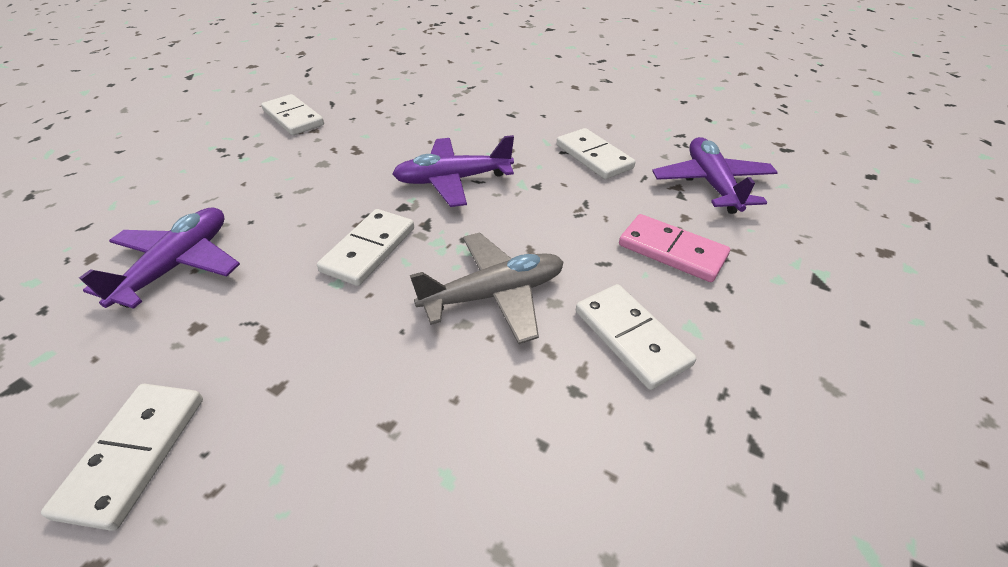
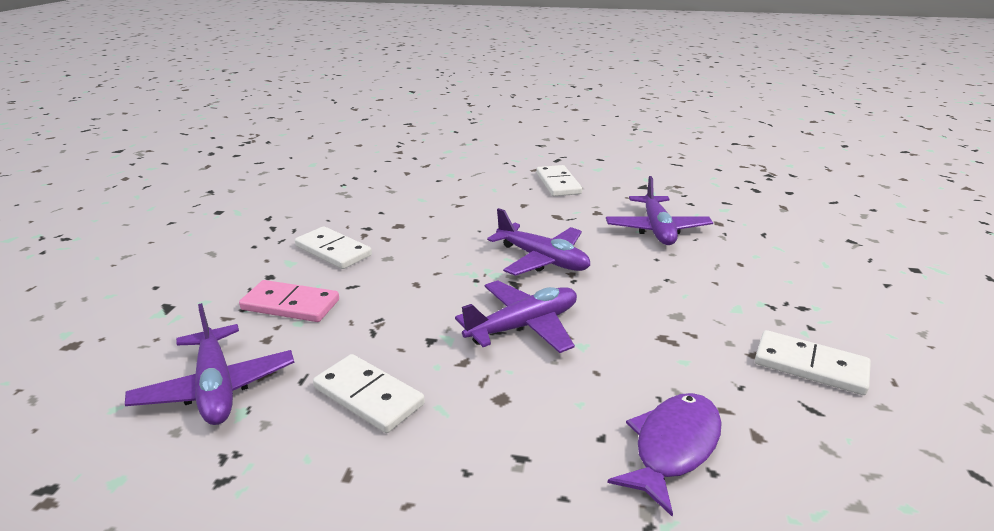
camera: 160 degrees right, 15 degrees down
white domino [317,209,414,286] -> purple plane [487,208,590,276]
grey plane [410,233,564,344] -> none
none -> purple fish [607,393,722,516]

